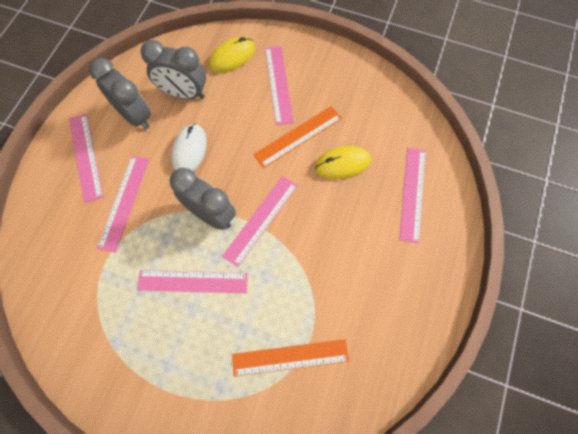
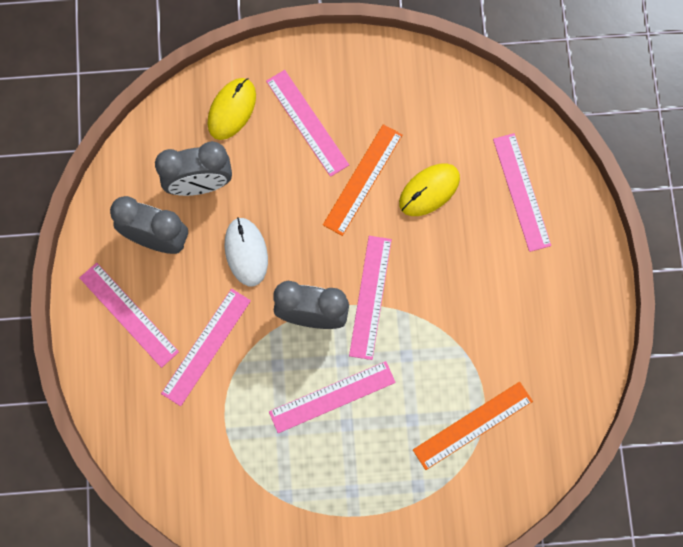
camera: 25 degrees left, 5 degrees up
pink ruler [97,156,149,253] -> pink ruler turned 45 degrees clockwise [161,289,251,406]

